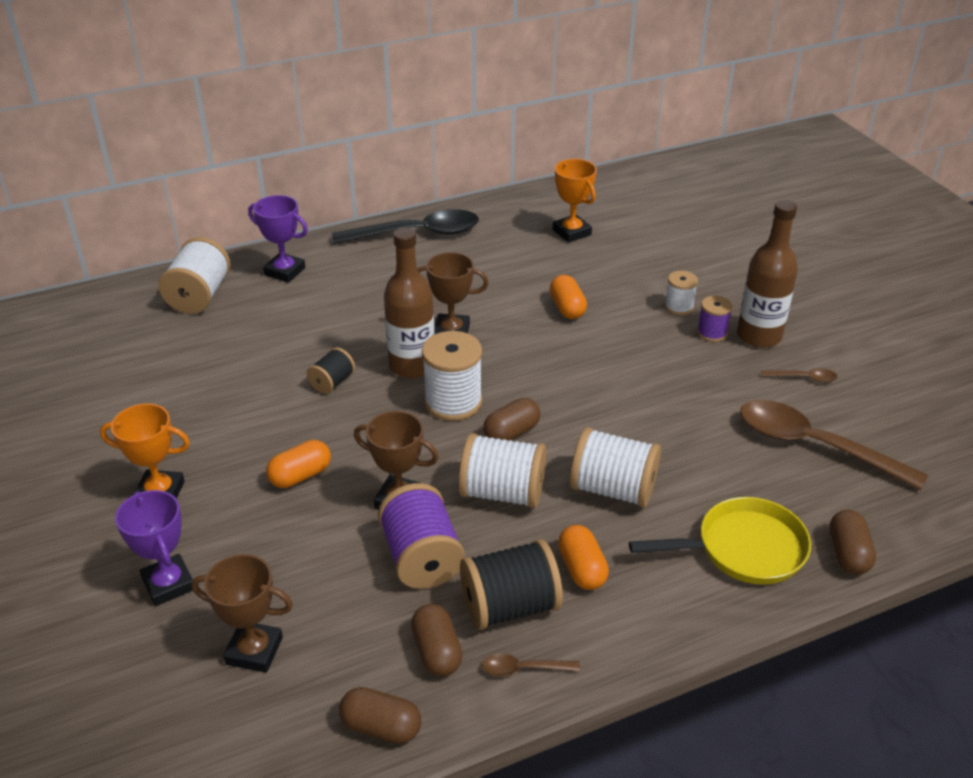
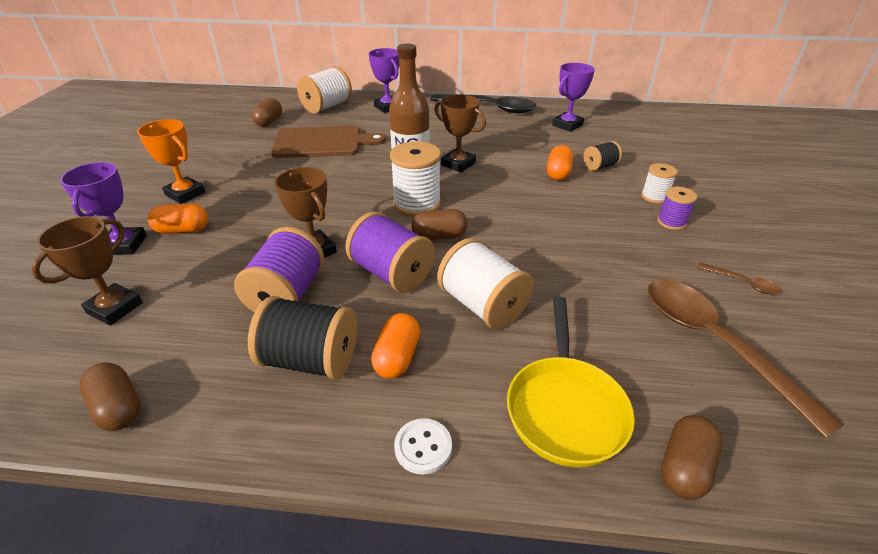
camera: 30 degrees right, 0 degrees up
brown trophy [192,554,293,673] -> brown trophy turned 75 degrees clockwise [32,216,143,326]
orange capsule [266,440,331,488] -> orange capsule moved to [148,204,208,234]
black spool [307,347,355,394] -> black spool moved to [584,141,622,171]
brown capsule [411,604,463,676] -> brown capsule moved to [252,98,282,127]
white spool [459,433,546,508] -> purple spool [345,212,435,293]
brown spoon [482,653,580,676] -> none
orange trophy [553,159,597,243] -> none
yellow pan [629,497,811,585] -> yellow pan turned 75 degrees clockwise [507,297,635,467]
brown bottle [737,200,798,348] -> none
none -> brown cutting board [271,126,386,158]
none -> white button [394,418,452,475]
none -> purple trophy [552,63,595,132]

